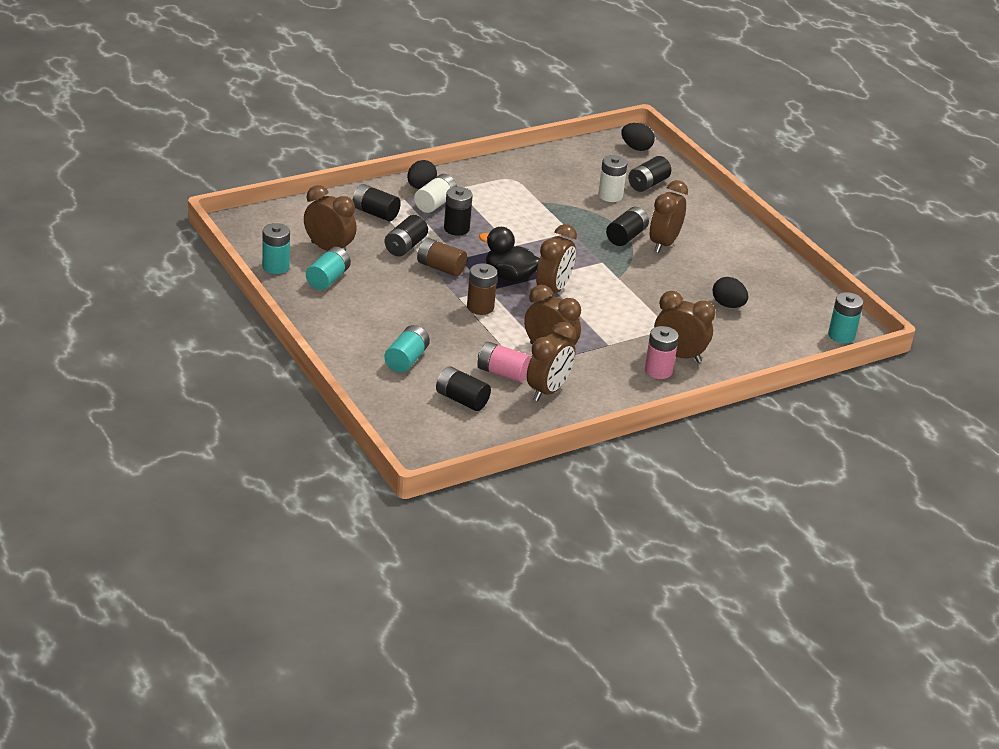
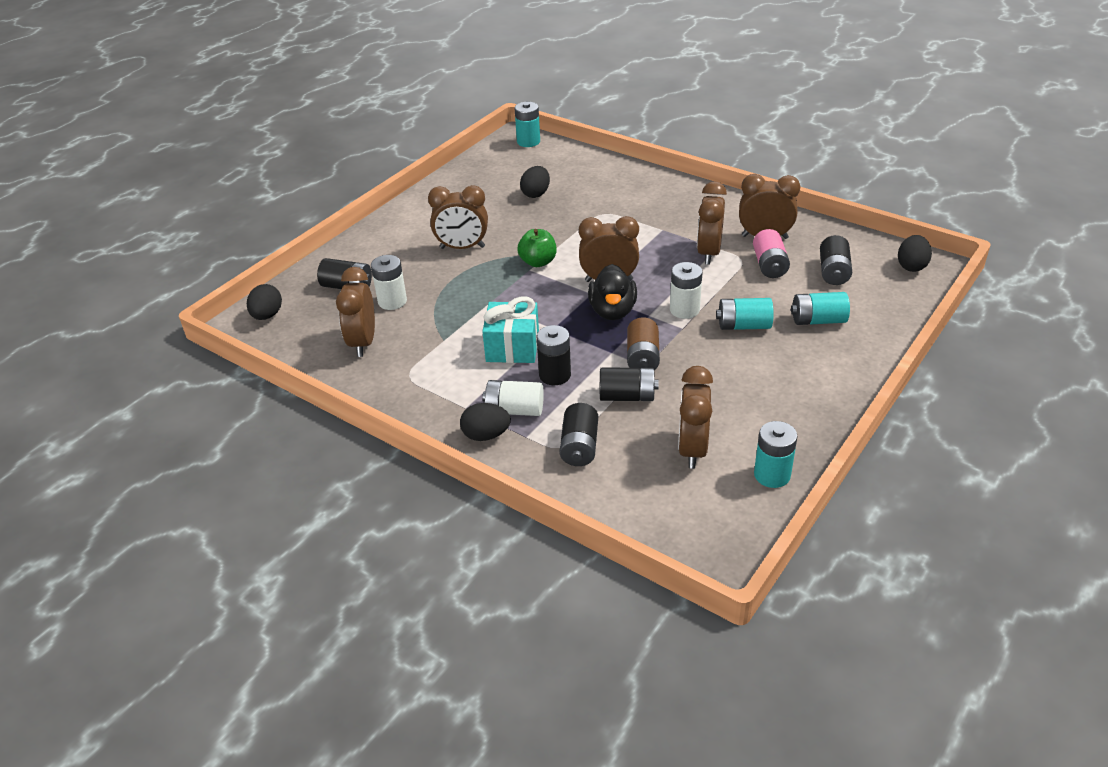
camera: 110 degrees left, 5 degrees up
turquoise battery [306,246,351,290] -> turquoise battery moved to [716,298,774,330]
brown battery [467,263,498,315] -> white battery [670,262,703,319]
black battery [606,207,649,246] -> none
pink battery [645,326,679,379] -> none
brown clock [654,291,715,363] -> brown clock moved to [336,267,375,357]
none -> turquoise gift [482,297,539,363]
none -> green apple [517,229,557,267]
none -> black egg [898,235,932,272]

